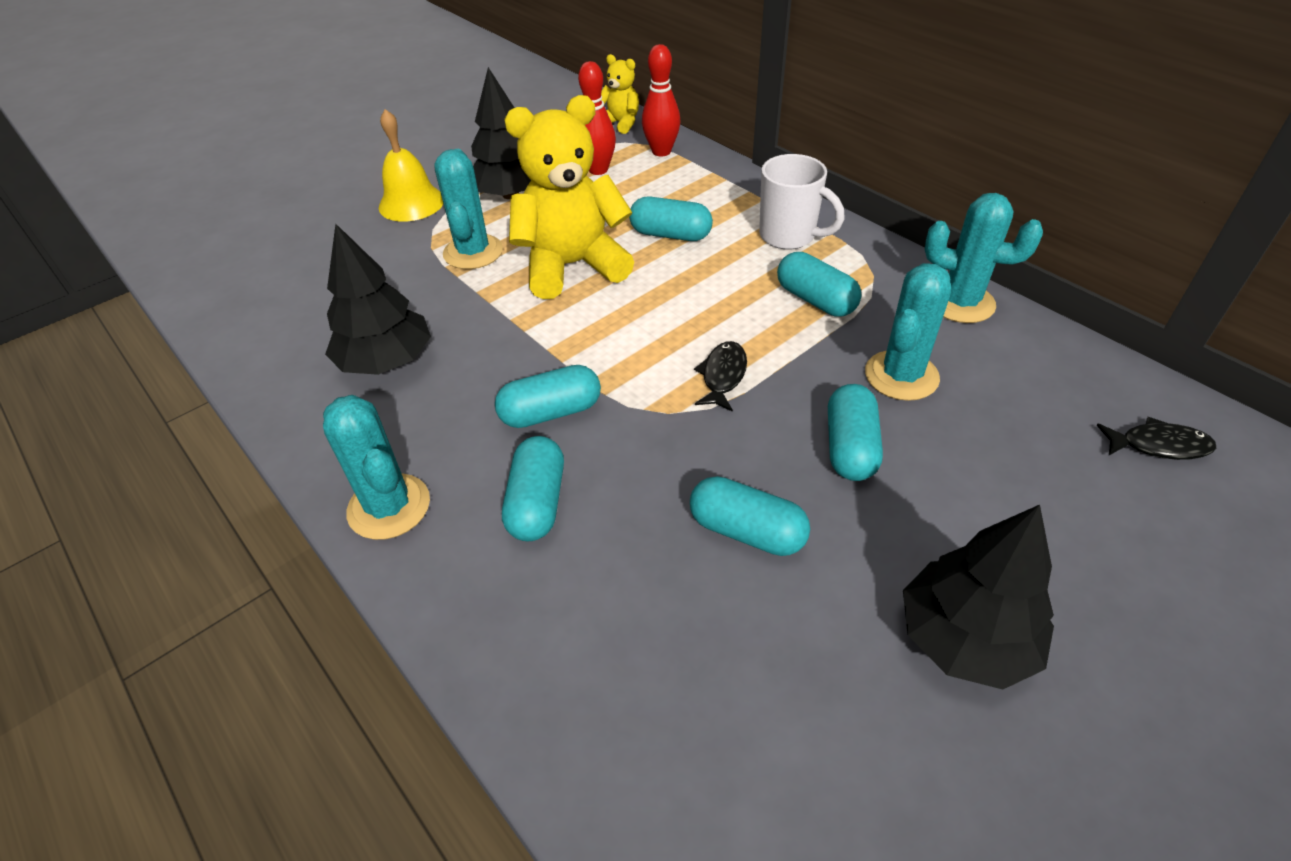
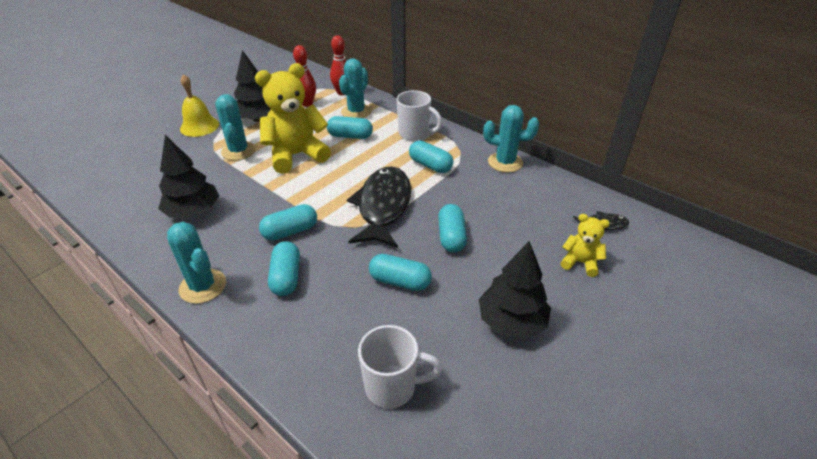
camera: 10 degrees left, 5 degrees down
yellow teddy bear [601,54,639,134] -> yellow teddy bear moved to [561,214,610,277]
black fish [694,341,747,412] -> black fish [347,166,411,248], size x2.28
turquoise cactus [865,263,951,401] -> turquoise cactus moved to [339,58,372,118]
none -> white mug [358,325,442,409]

